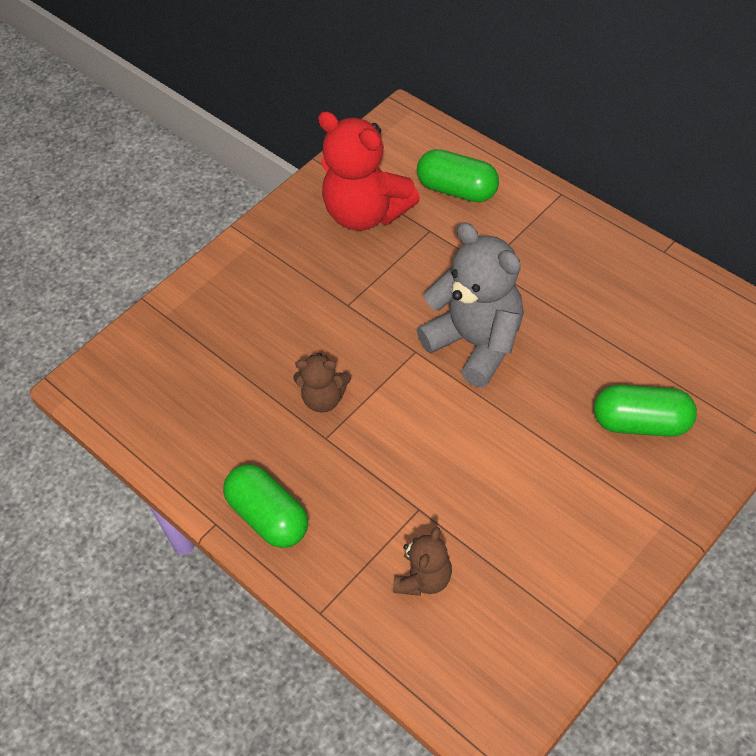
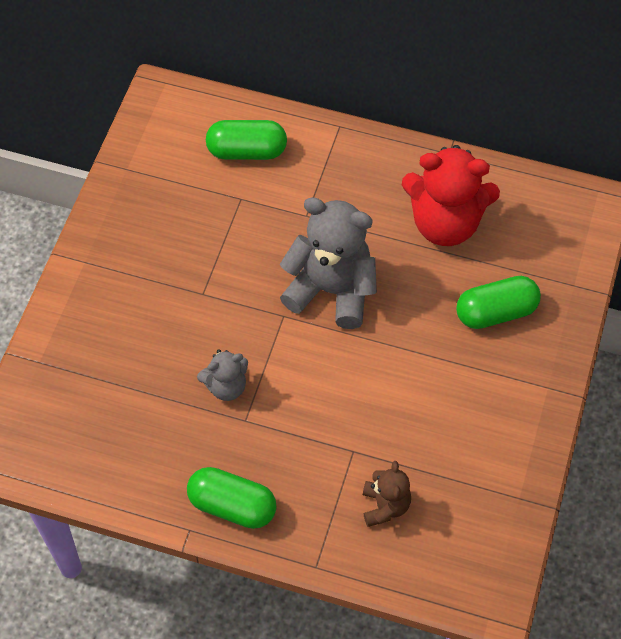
camera: 30 degrees left, 5 degrees up
brown teddy bear [293,353,351,413] -> grey teddy bear [197,349,248,401]
red teddy bear [318,111,420,231] -> red teddy bear moved to [402,145,500,246]

